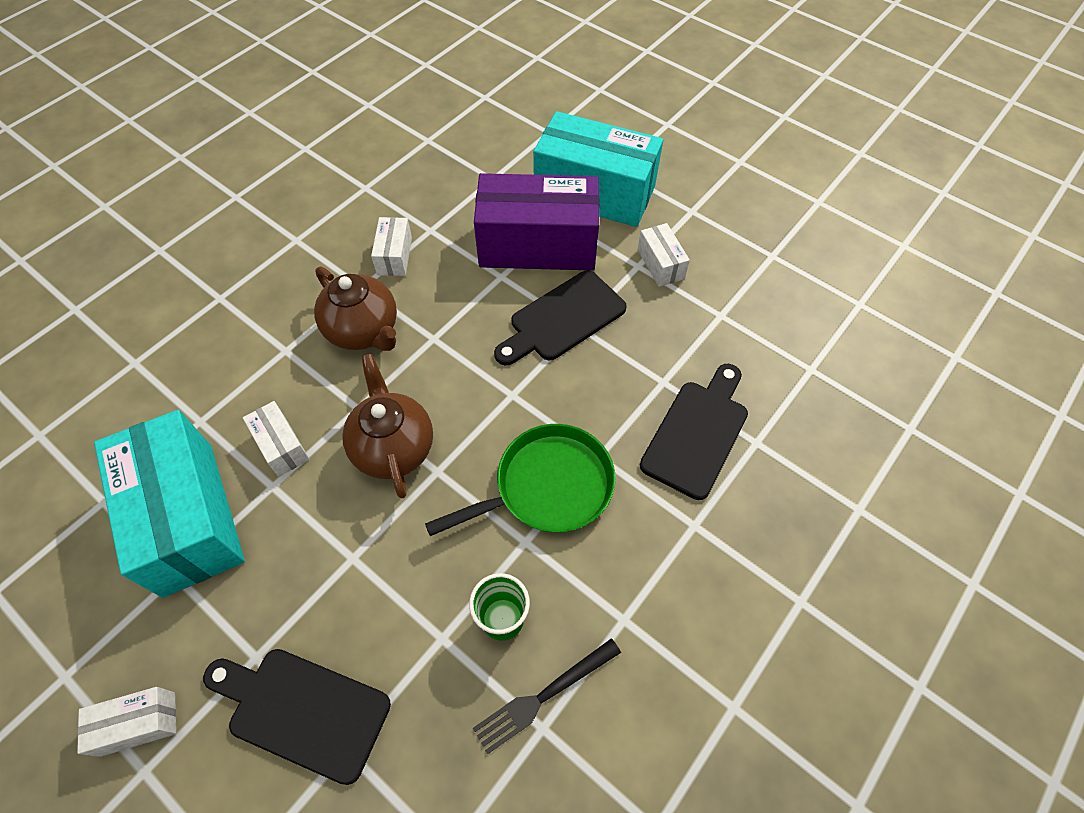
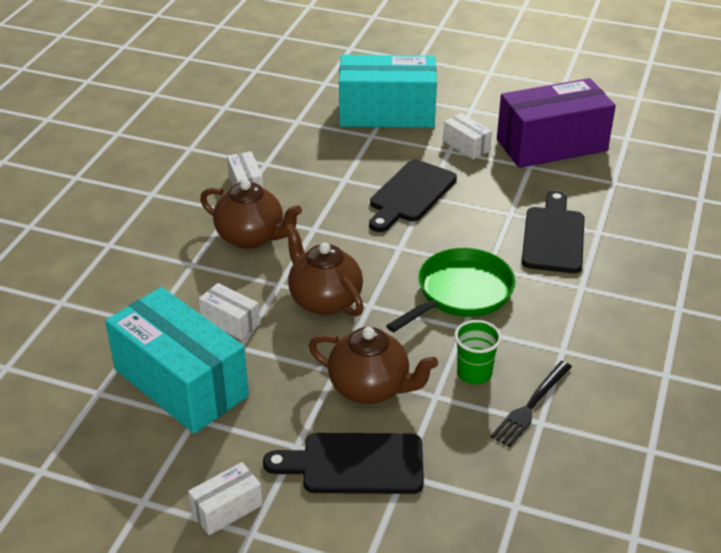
camera: 20 degrees left, 20 degrees down
purple box [474,173,599,271] -> purple box moved to [497,78,616,168]
none -> brown teapot [309,327,438,404]

